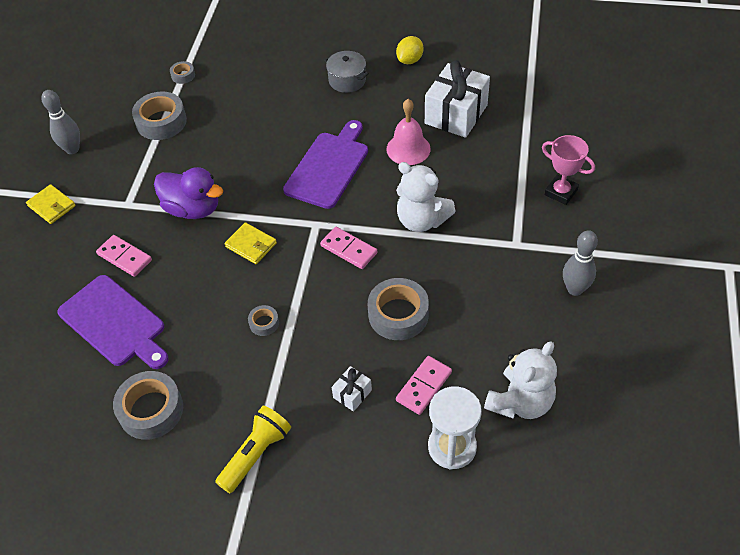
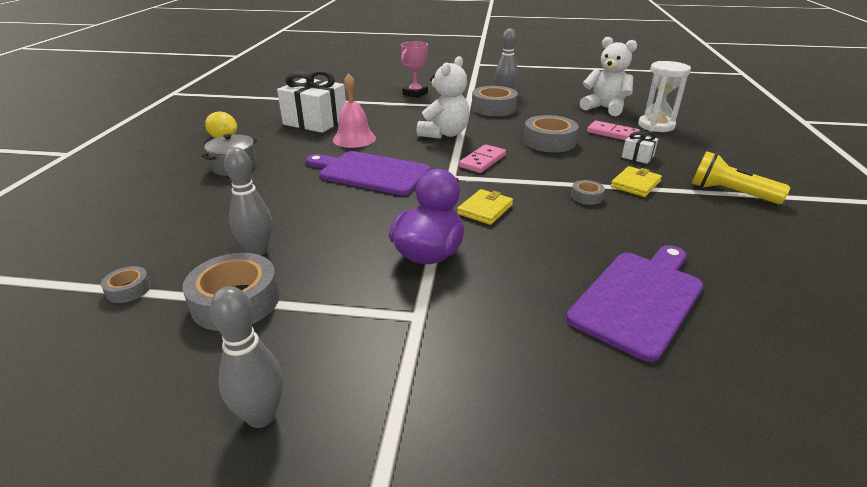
camera: 95 degrees left, 20 degrees down
yellow wallet [26,184,76,224] -> yellow wallet moved to [611,166,662,197]
pink domino [96,235,152,277] -> none
grey tape [113,371,183,440] -> grey tape moved to [472,86,518,116]
none -> grey bowling pin [224,147,272,256]

